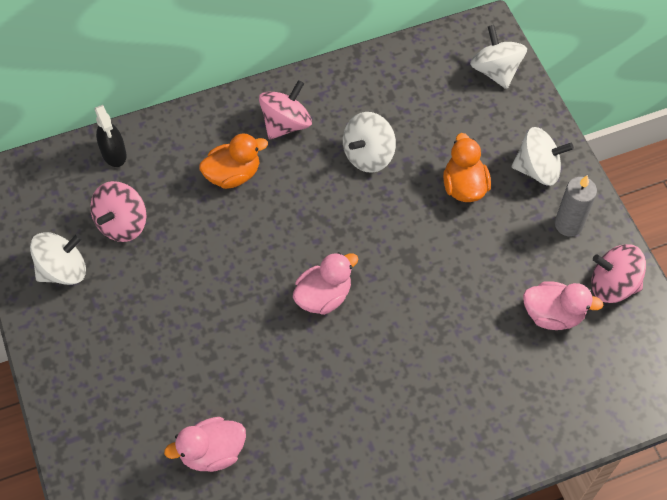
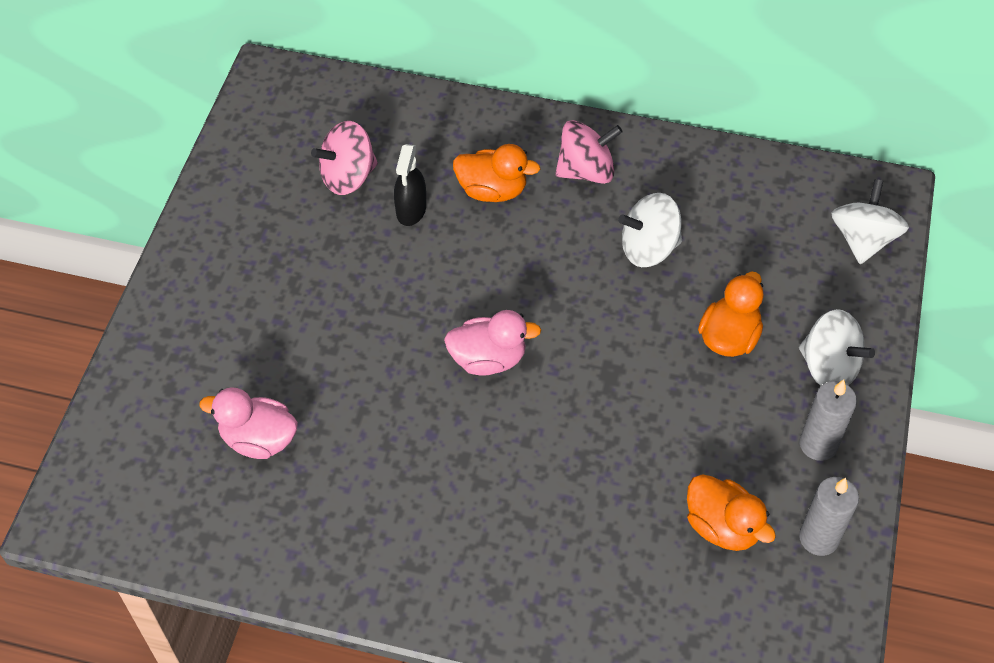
camera: 35 degrees right, 5 degrees down
white spinning top [30,232,86,285] -> none
black spray bottle [94,105,126,167] -> black spray bottle moved to [394,144,426,226]
pink duck [523,281,603,330] -> orange duck [687,474,776,551]
pink spinning top [591,244,646,303] -> grey candle [799,477,859,556]

